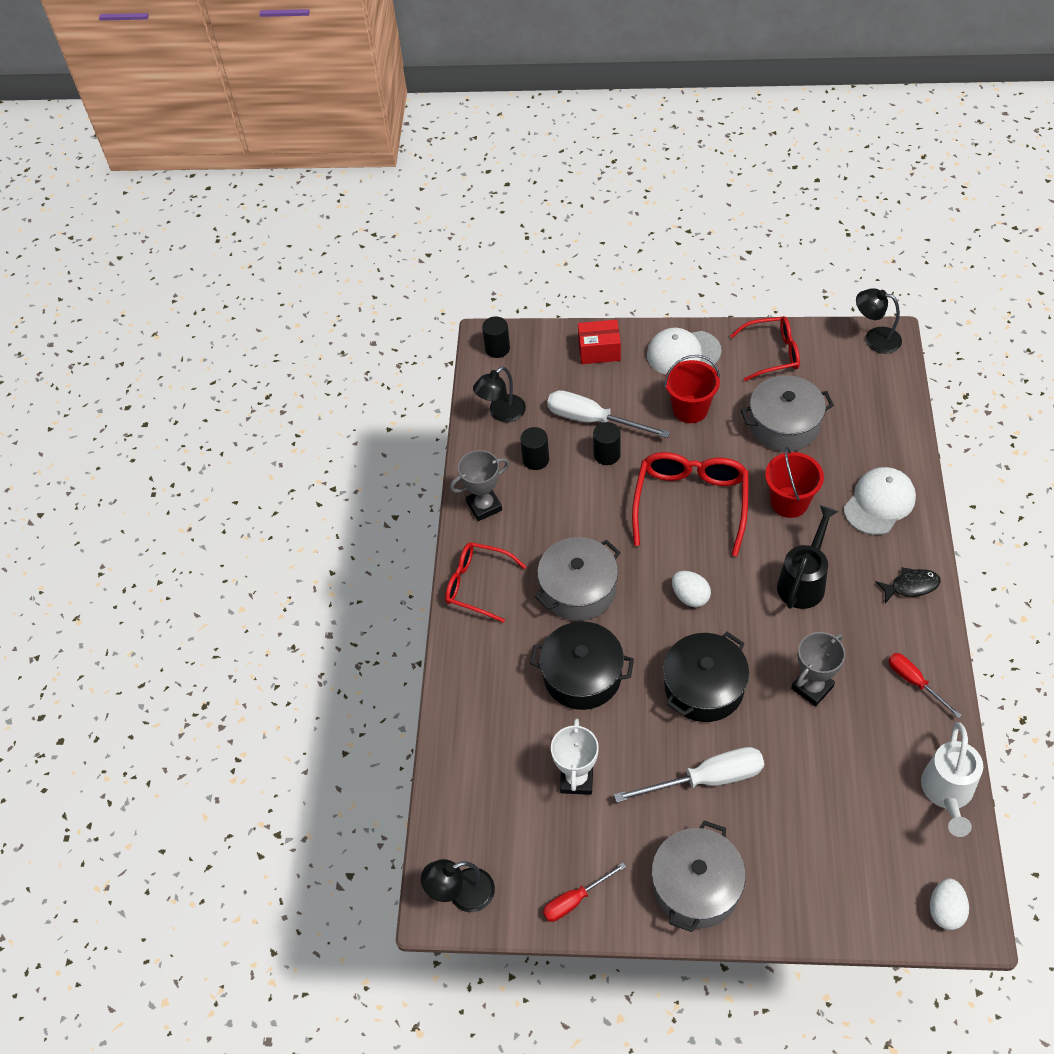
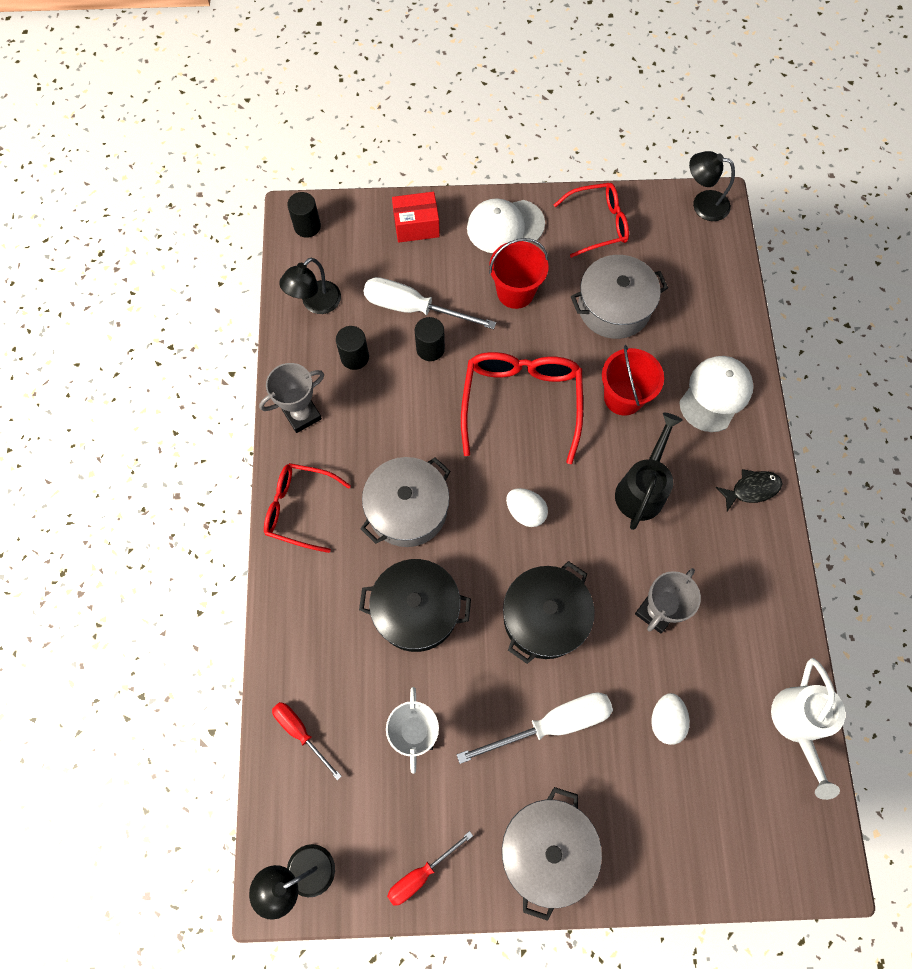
camera: 10 degrees left, 15 degrees up
red screwdriver [888,653,962,718] -> red screwdriver moved to [272,702,342,780]
white egg [930,879,969,930] -> white egg moved to [651,693,690,745]

